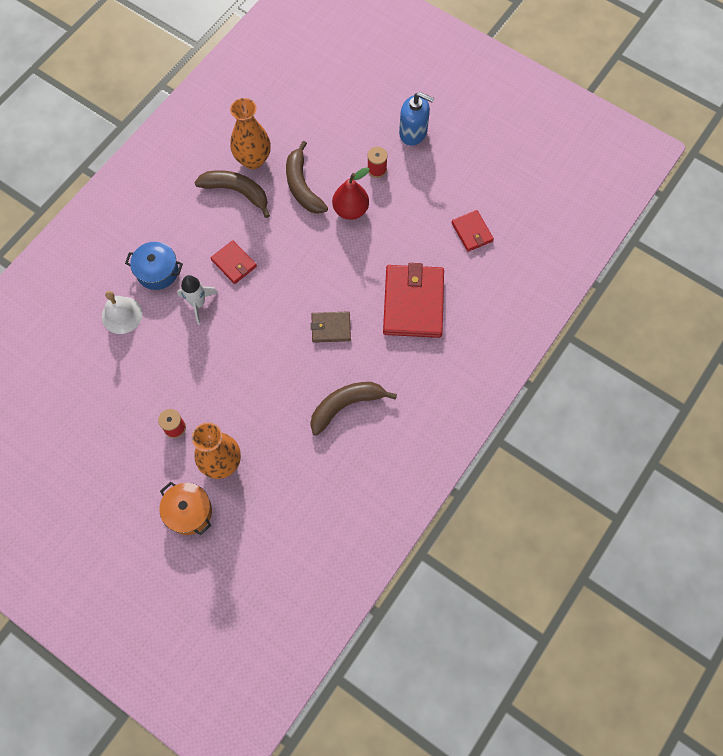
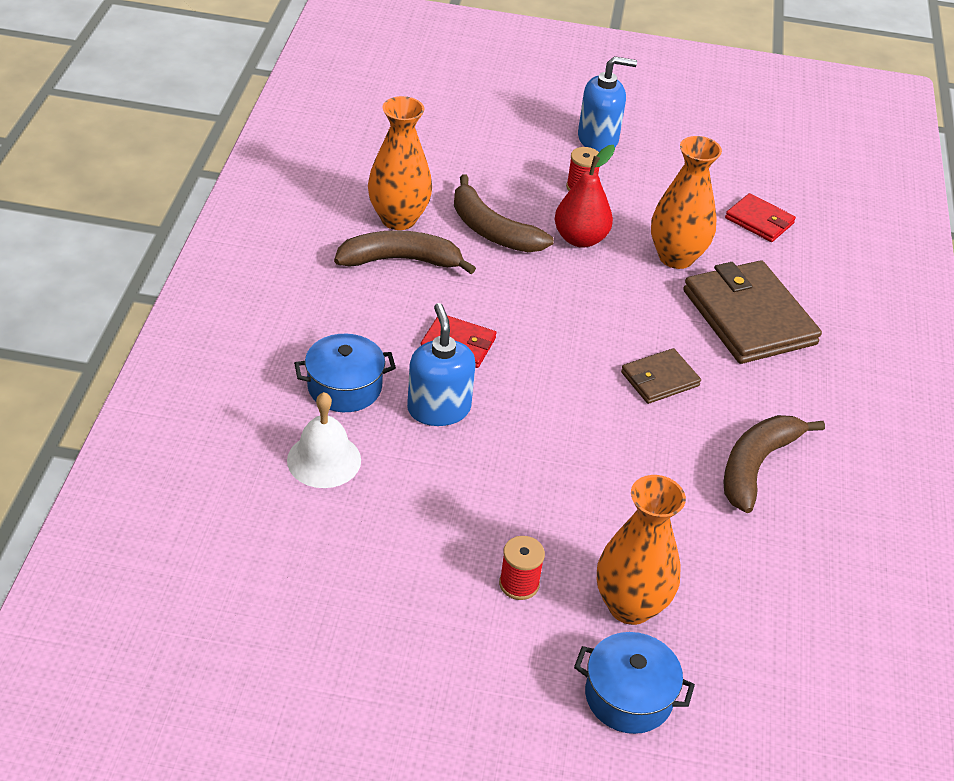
camera: 30 degrees left, 25 degrees down
orange pot [159,482,212,535] -> blue pot [574,632,695,734]
white rocket [177,275,218,325] -> blue soap dispenser [407,303,476,426]
red wallet [383,263,444,338] -> brown wallet [683,260,822,364]
none -> orange vase [651,136,722,269]

